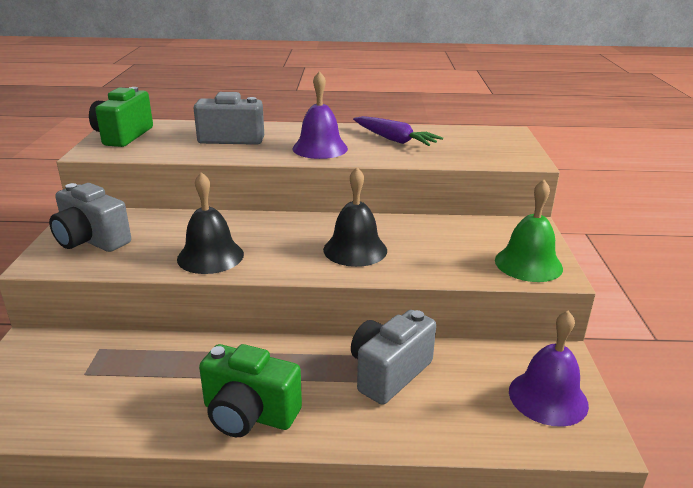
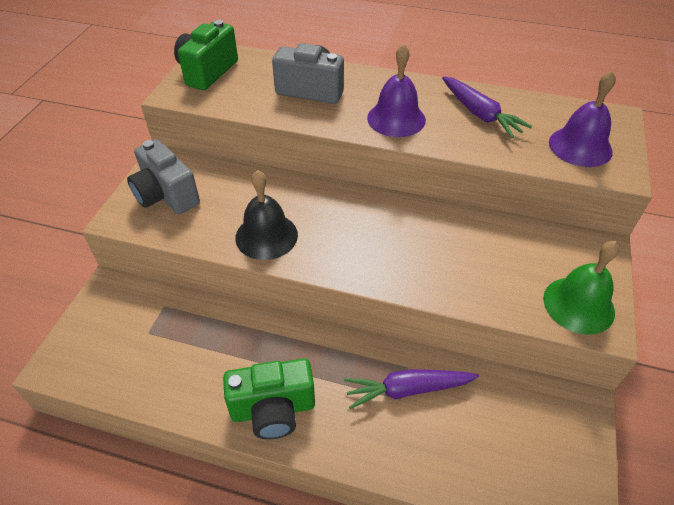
camera: 15 degrees right, 20 degrees up
green camera [199,344,302,437] -> green camera turned 45 degrees counterclockwise [223,358,315,439]
black bell [323,167,387,267] -> none
grey camera [351,310,436,405] -> purple carrot [344,369,479,409]
purple bell [509,311,589,427] -> purple bell moved to [549,71,616,167]

